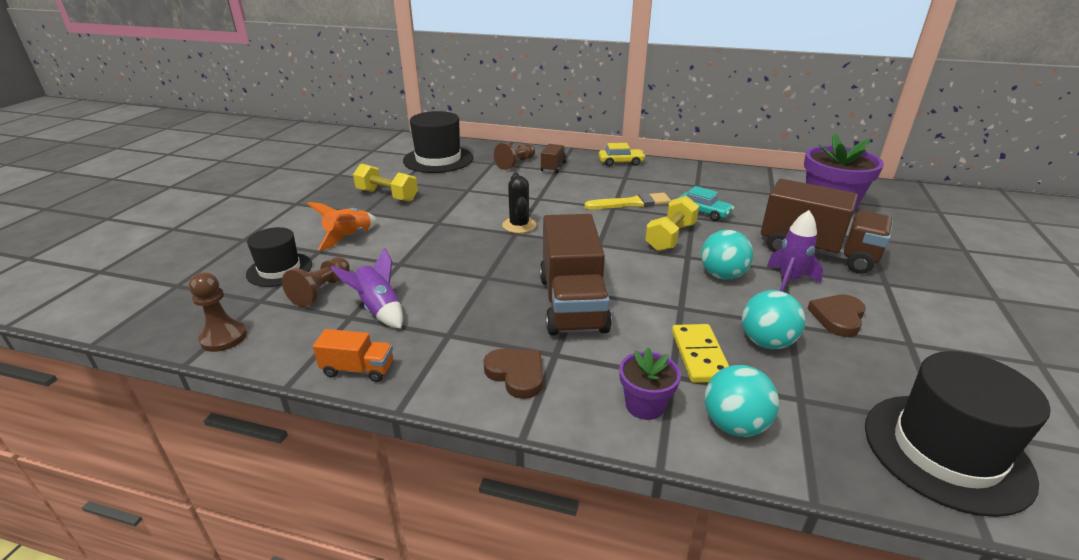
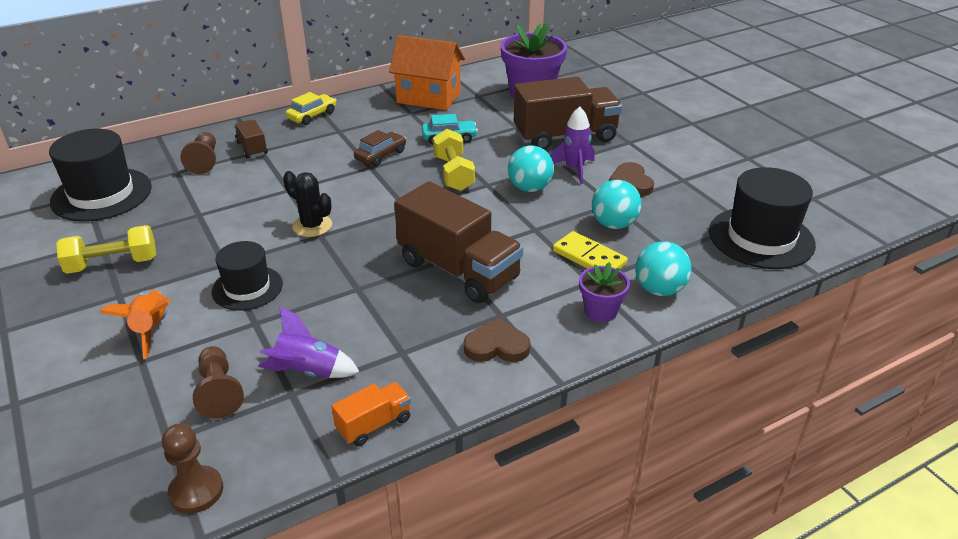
camera: 45 degrees left, 5 degrees up
black hat [246,227,312,287] -> black hat moved to [212,241,283,311]
yellow brush [584,193,671,209] -> brown car [354,130,406,167]
none -> orange house [389,35,465,110]

